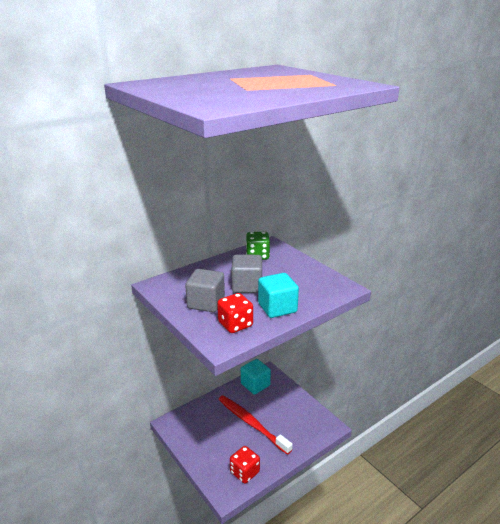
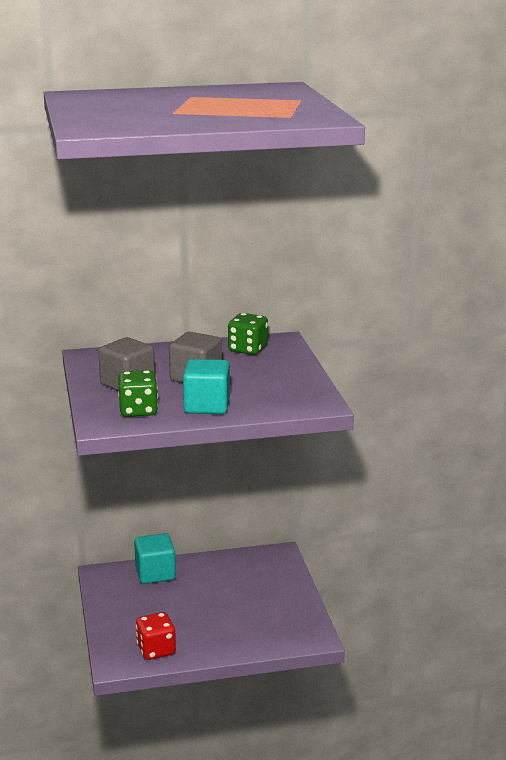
camera: 25 degrees right, 5 degrees down
red dice [217,293,253,333] -> green dice [118,370,158,417]
red toothbrush [218,395,293,455] -> none
turquoise cube [241,359,271,394] -> turquoise cube moved to [134,533,176,584]

